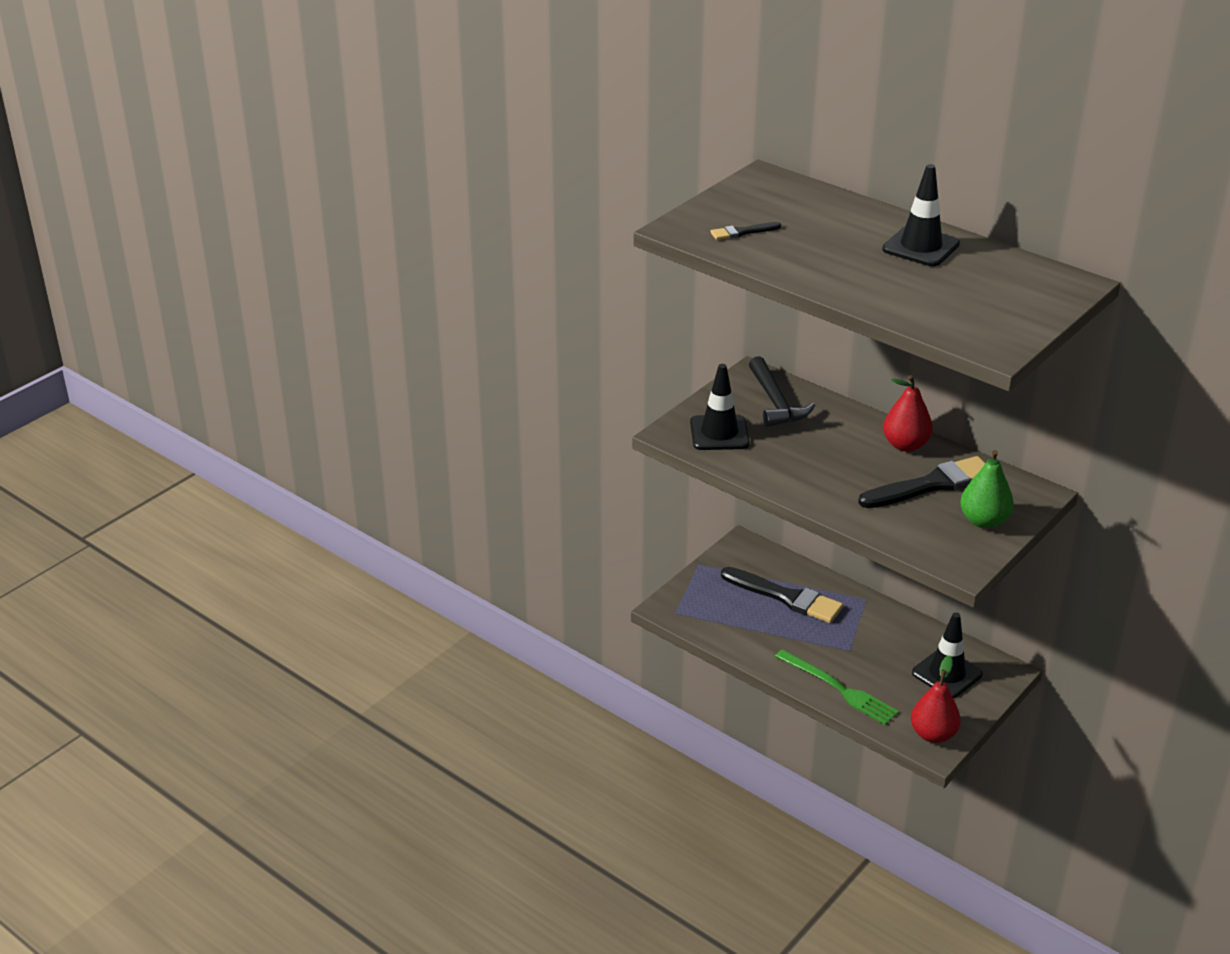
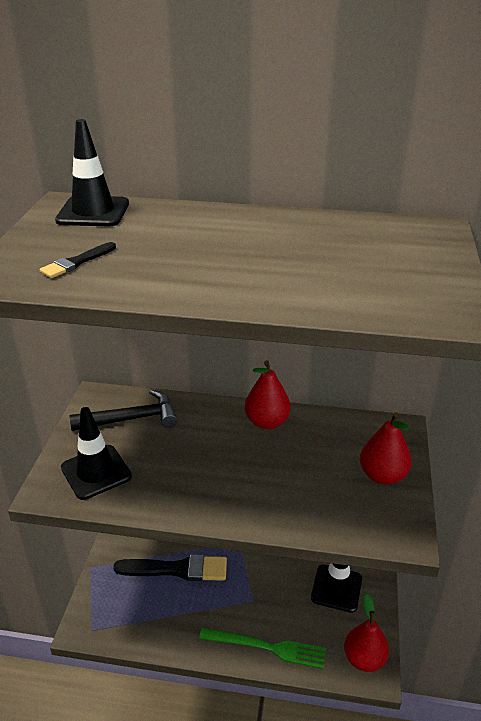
camera: 30 degrees left, 0 degrees up
black hammer [749,356,815,427] -> black hammer turned 60 degrees counterclockwise [69,390,178,431]
black brush [858,456,985,508] -> none
black traffic cone [882,164,960,266] -> black traffic cone moved to [55,119,129,227]
green pear [960,450,1014,528] -> red pear [360,412,412,485]

